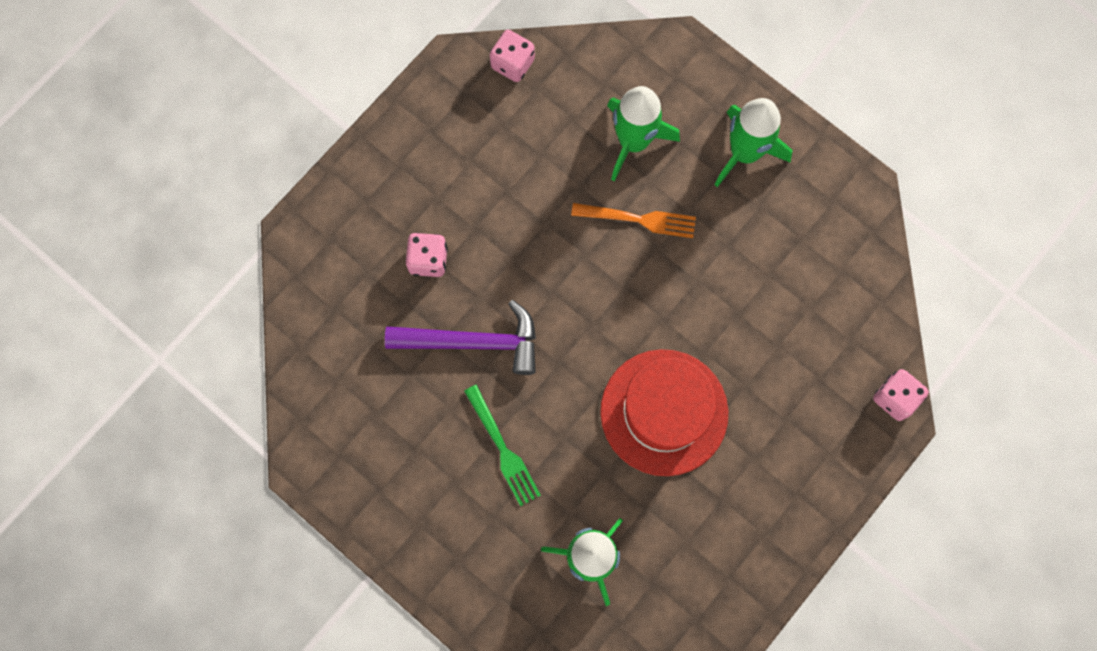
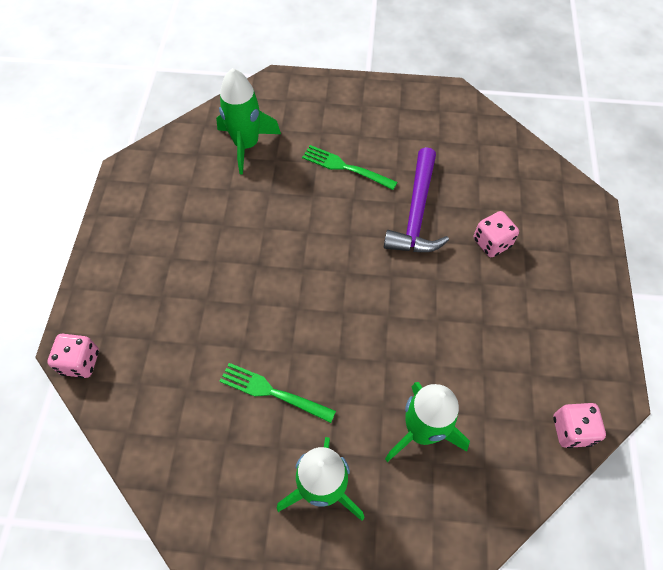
camera: 145 degrees right, 15 degrees down
purple hammer [385,300,536,375] -> purple hammer turned 45 degrees counterclockwise [384,147,449,252]
orange fork [571,203,696,238] -> none
red hat [600,349,728,476] -> none
none -> green fork [220,363,336,423]

